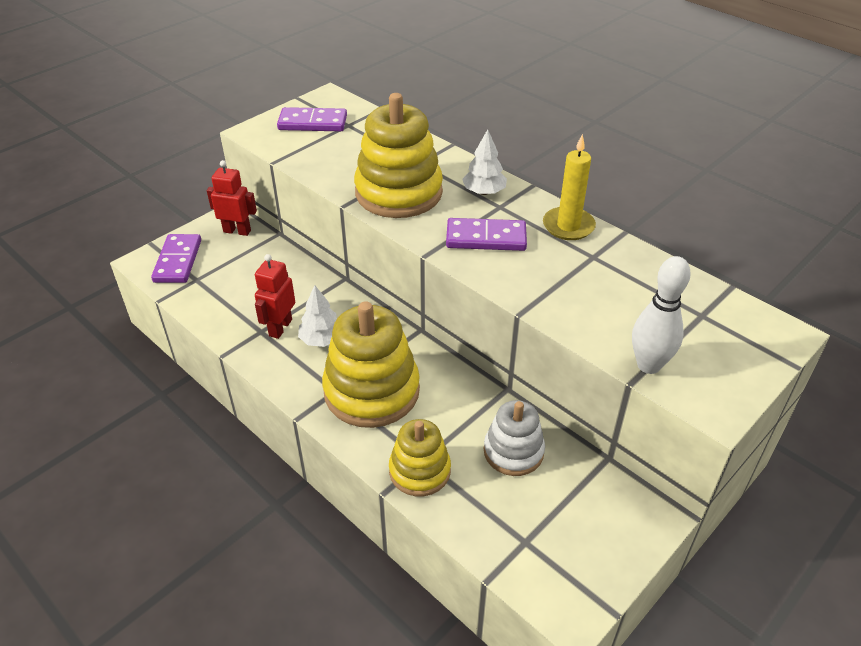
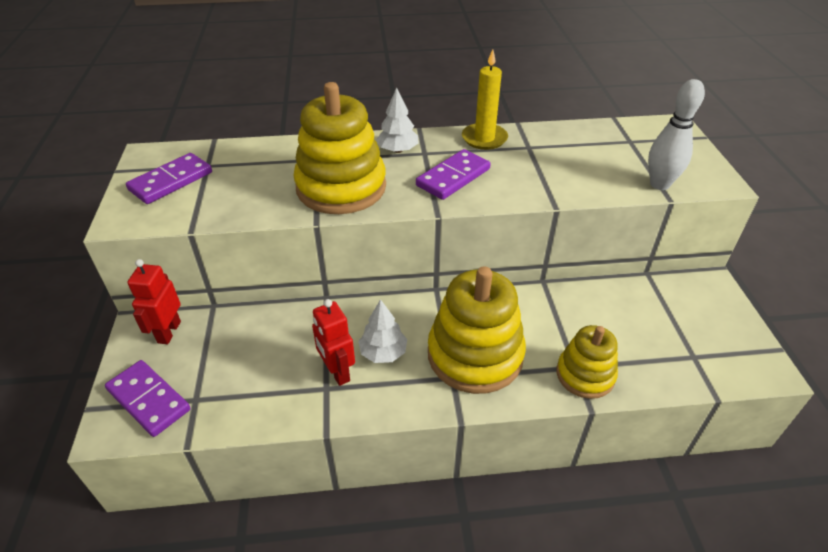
camera: 50 degrees left, 0 degrees up
red robot [207,160,257,236] -> red robot turned 45 degrees counterclockwise [127,259,181,344]
white stacking toy [484,400,545,476] -> none

